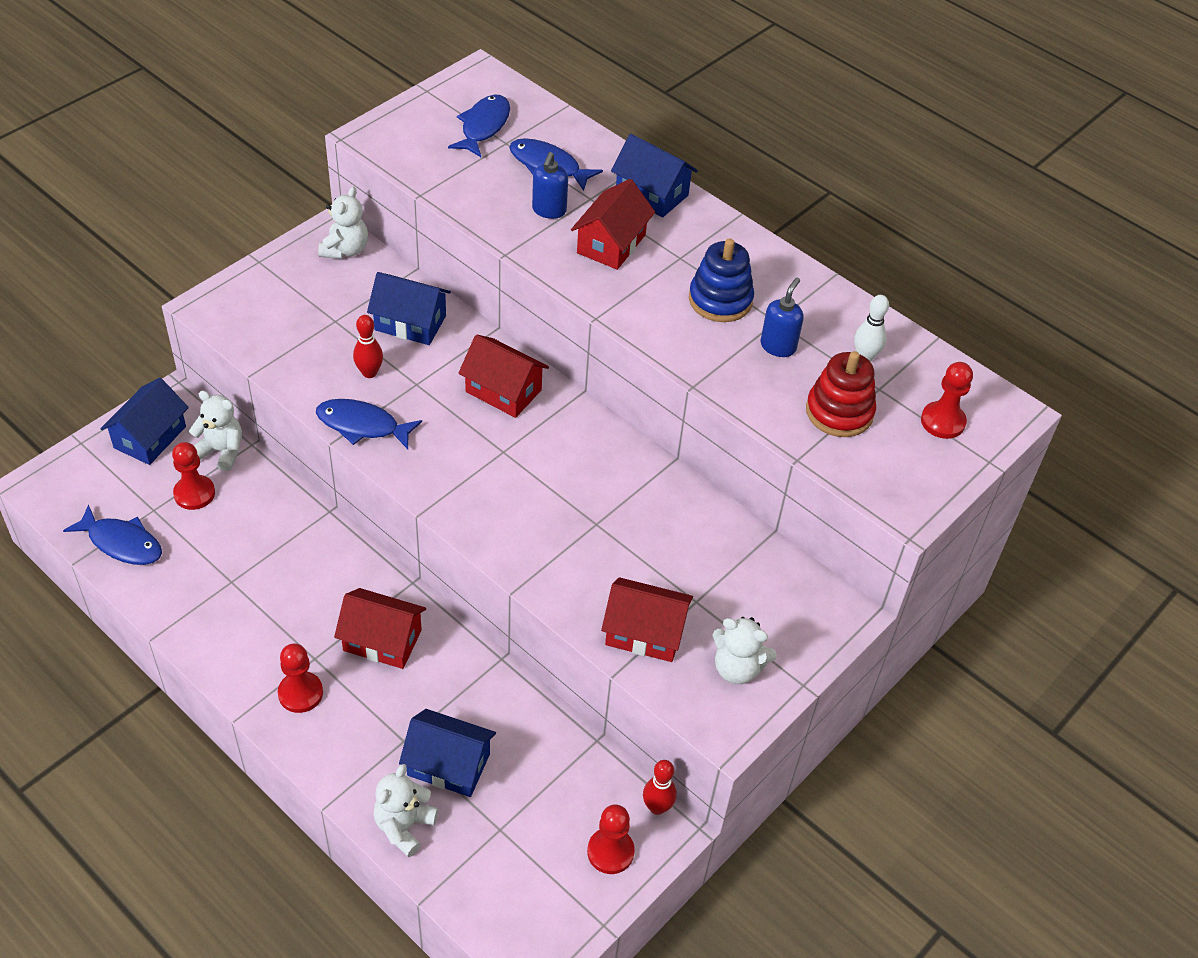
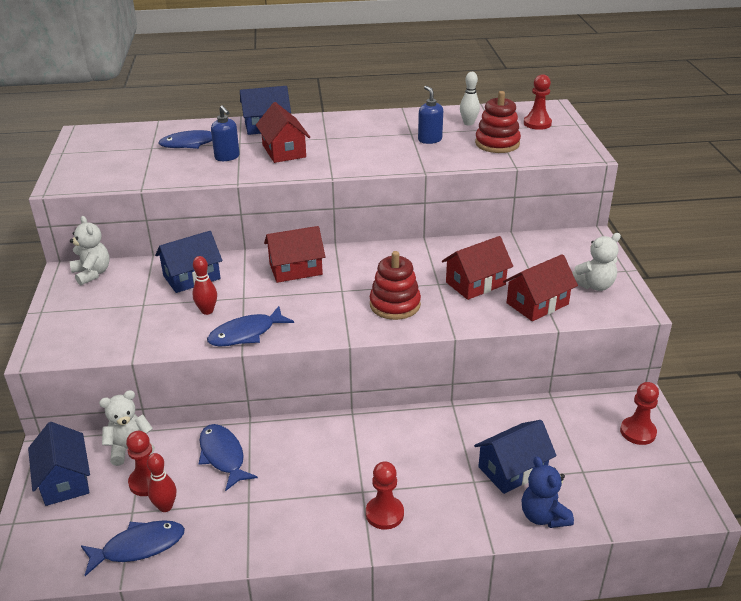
camera: 45 degrees left, 15 degrees down
red house [334,588,426,669] -> red house moved to [442,236,513,300]
white teddy bear [373,764,438,857] -> blue teddy bear [522,456,574,528]
blue fish [448,95,510,157] -> blue fish moved to [199,424,258,491]
red bowling pin [643,760,676,815] -> red bowling pin moved to [147,453,177,512]
blue stacking toy [689,238,754,322] -> none
none -> red stacking toy [370,251,421,320]

